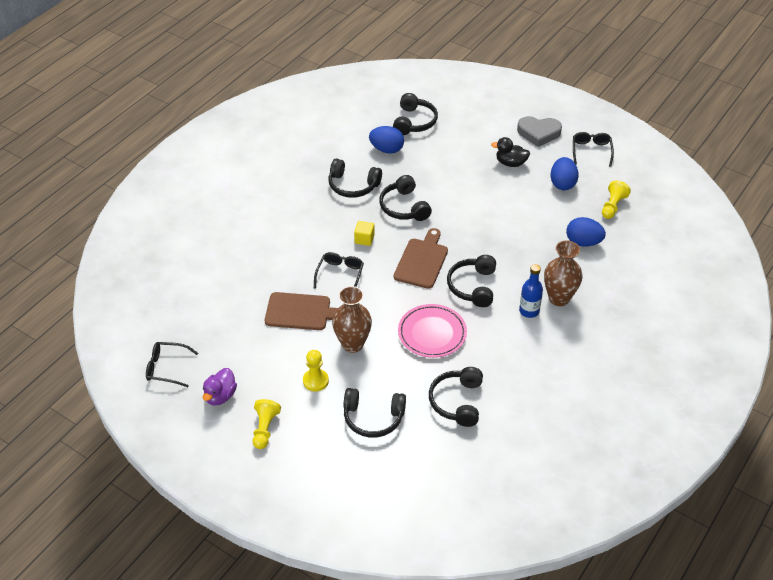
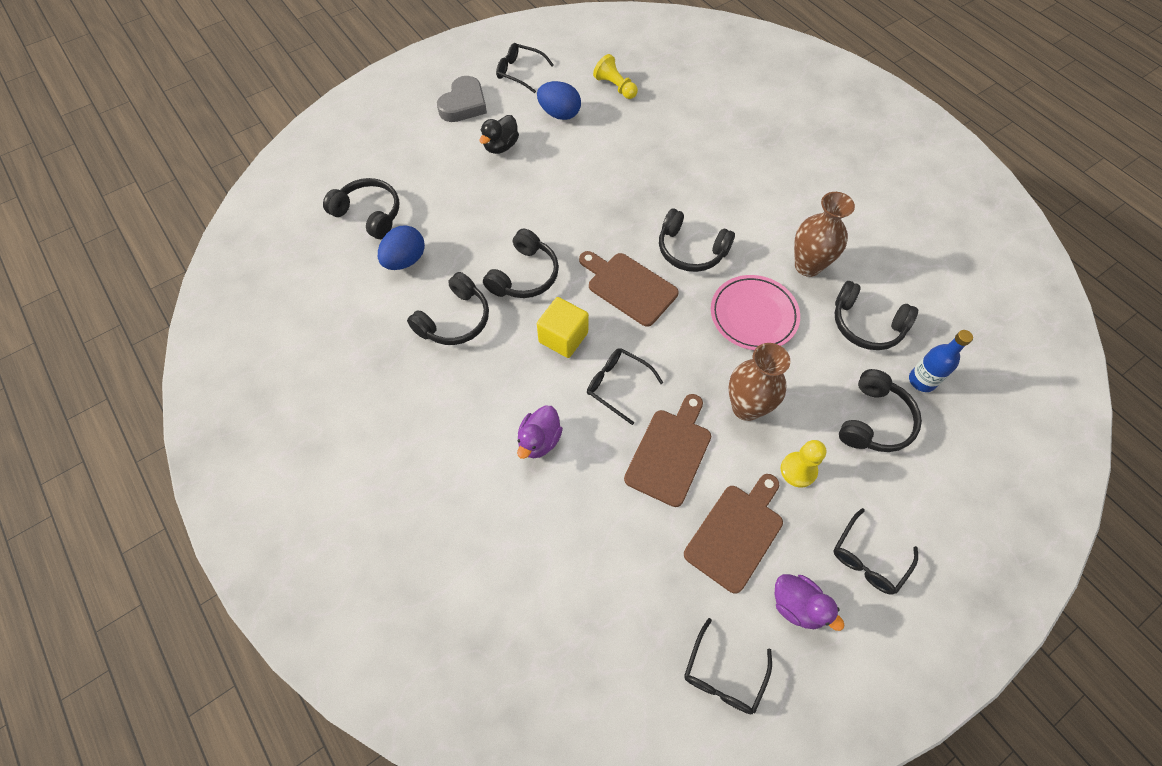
camera: 70 degrees left, 15 degrees up
yellow pawn [252,399,281,449] -> black glasses [833,508,918,595]
yellow cube [354,221,375,246] -> yellow cube [537,297,589,358], size x1.56
black headphones [379,175,432,221] -> black headphones turned 60 degrees counterclockwise [483,229,559,298]
blue bottle [519,264,543,318] -> blue bottle moved to [909,330,973,392]
brown vase [544,240,582,306] -> brown vase moved to [794,192,855,277]
blue egg [566,217,606,247] -> none
none -> purple duck [517,406,563,459]
none -> brown cutting board [684,474,783,594]

